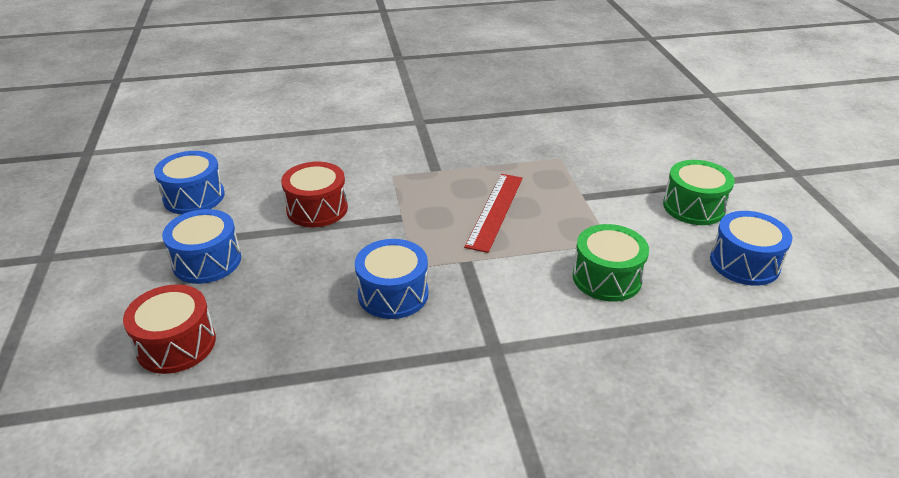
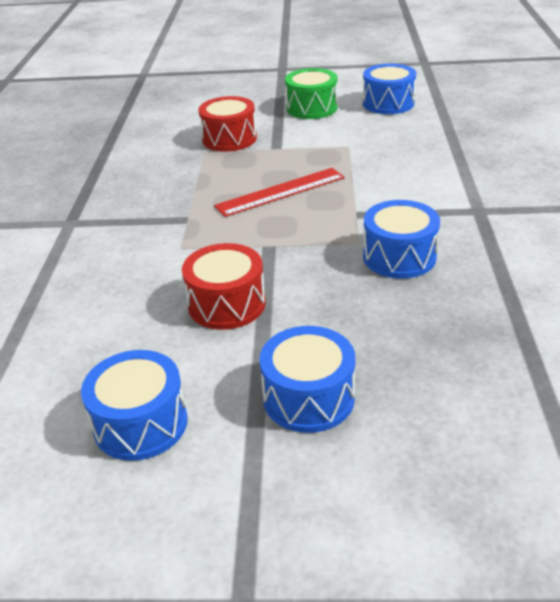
camera: 75 degrees left, 0 degrees up
red drum [123,284,216,374] -> red drum moved to [198,96,257,152]
red ruler [464,174,523,253] -> red ruler turned 60 degrees counterclockwise [214,168,345,217]
green drum [572,224,649,302] -> none

